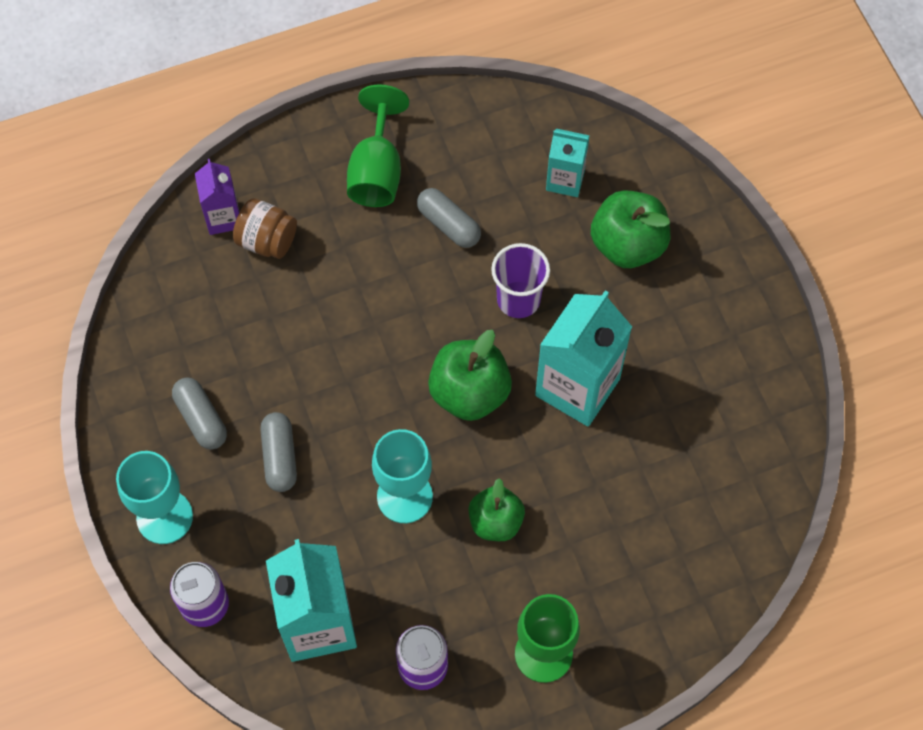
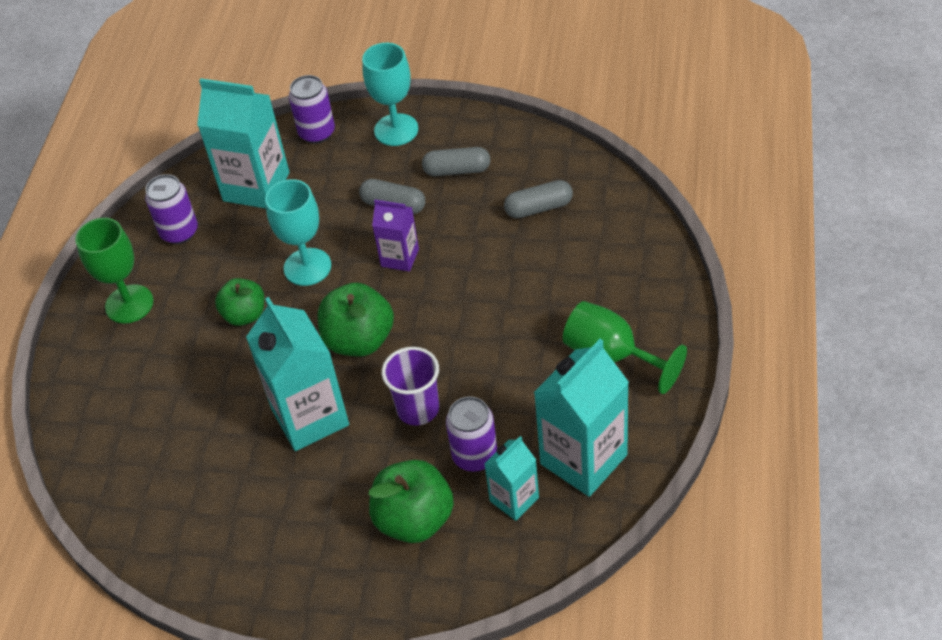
camera: 125 degrees right, 15 degrees down
purple carton [195,159,239,235] -> purple carton moved to [372,200,419,272]
brown jar [233,198,297,259] -> none
grey capsule [417,188,481,248] -> grey capsule moved to [504,180,573,218]
none -> purple can [446,397,497,472]
none -> turquoise carton [534,339,629,497]

